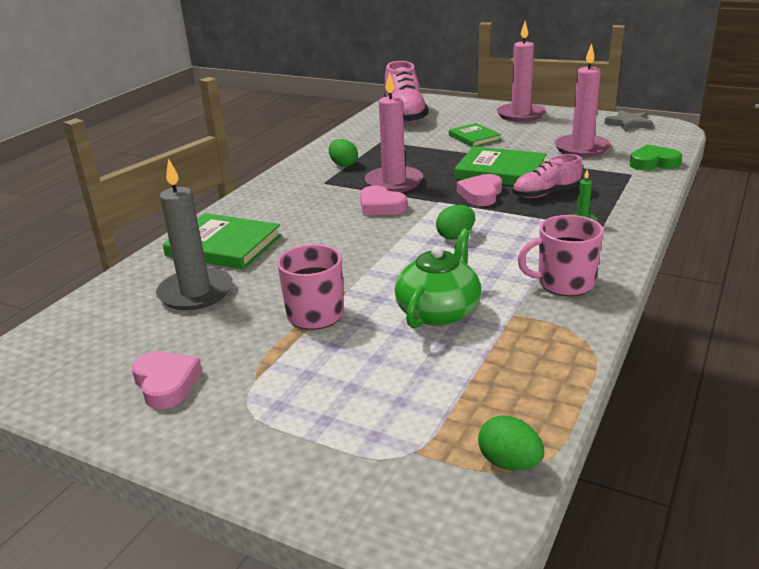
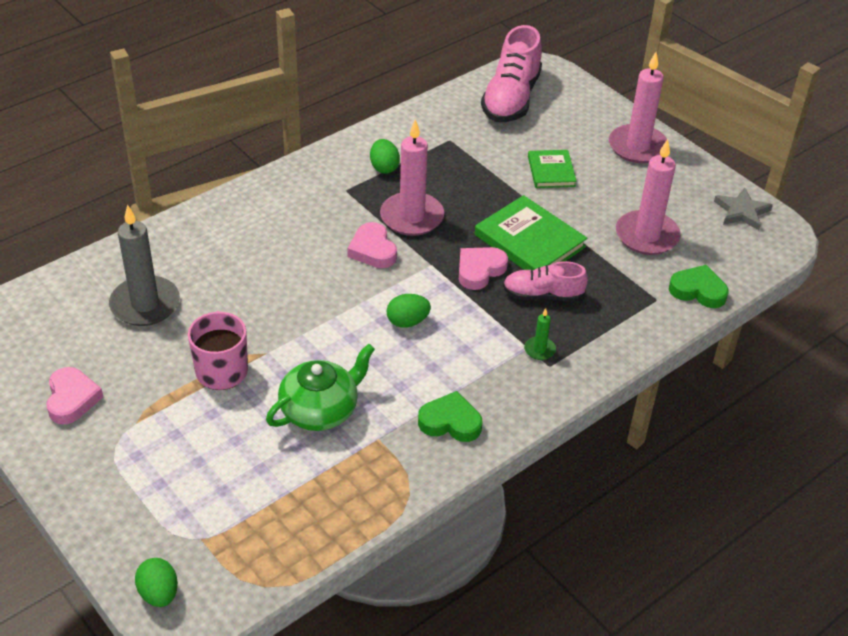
camera: 20 degrees right, 15 degrees up
green book [163,213,282,270] -> none
green egg [478,415,544,471] -> green egg moved to [135,558,178,607]
pink mug [518,215,604,296] -> green heart [418,391,482,442]

